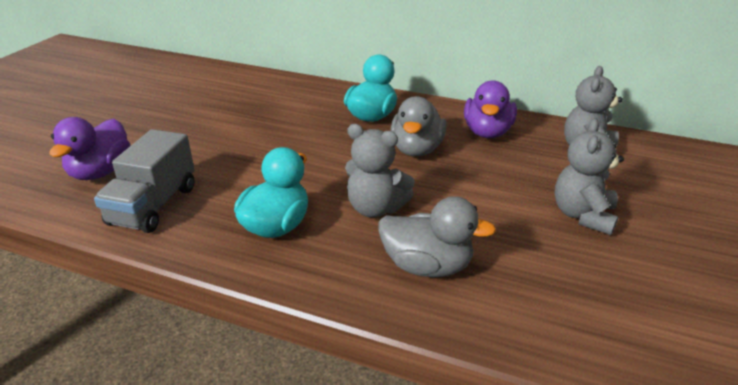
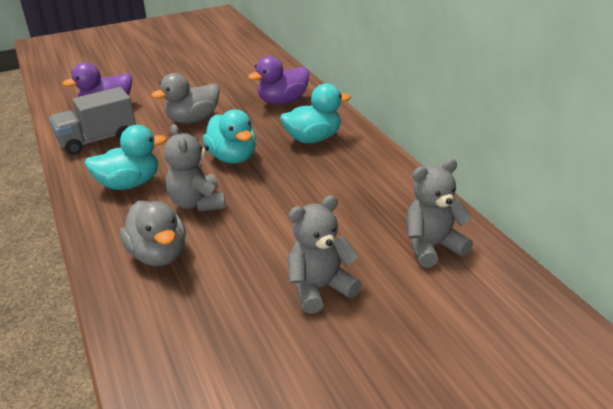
camera: 45 degrees right, 0 degrees up
grey duck [391,96,446,156] -> grey duck moved to [151,73,220,123]
purple duck [464,80,517,138] -> purple duck moved to [248,56,309,105]
none -> turquoise duck [203,109,256,163]

